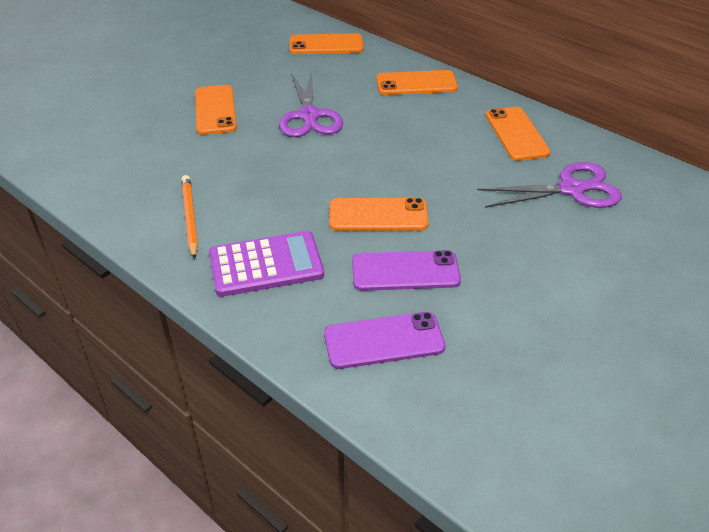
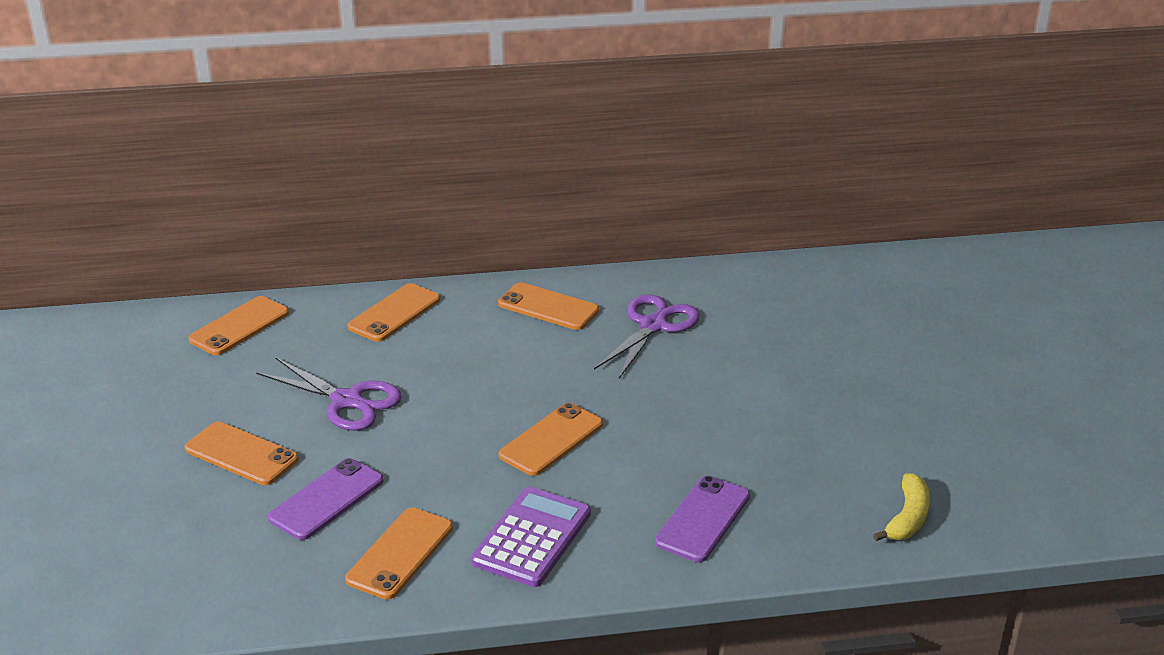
camera: 50 degrees left, 10 degrees down
orange pencil [181,175,198,260] -> orange phone [345,507,453,600]
purple phone [352,250,461,291] -> purple phone moved to [268,458,384,540]
none -> yellow banana [873,473,930,541]

